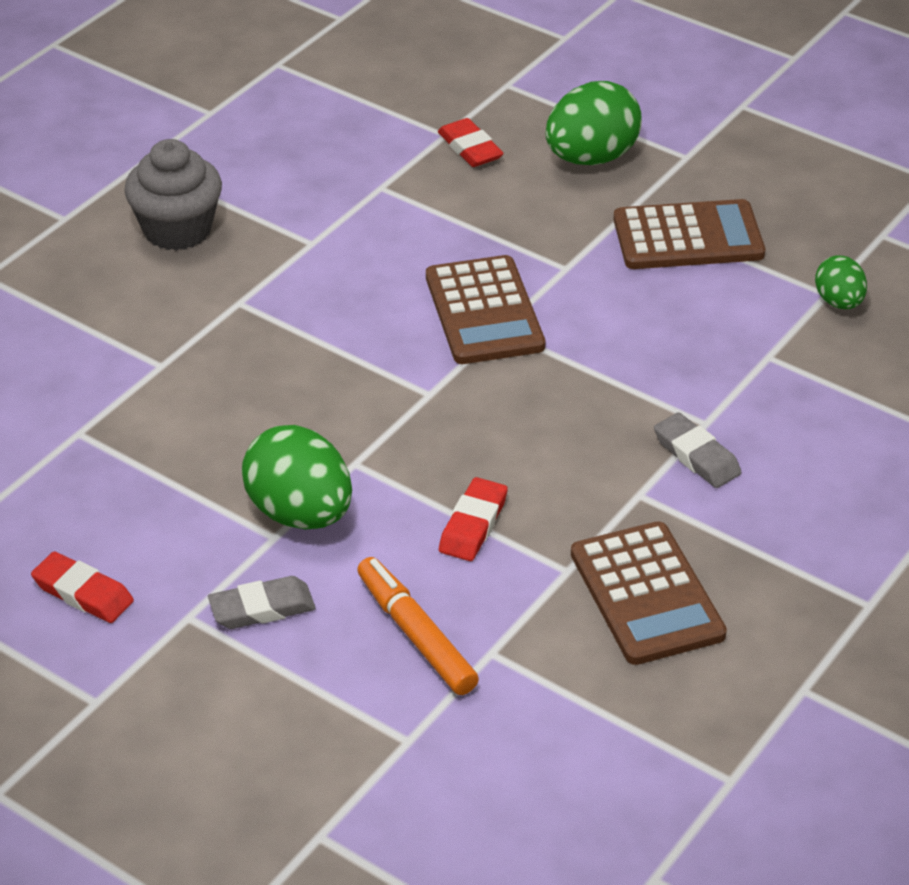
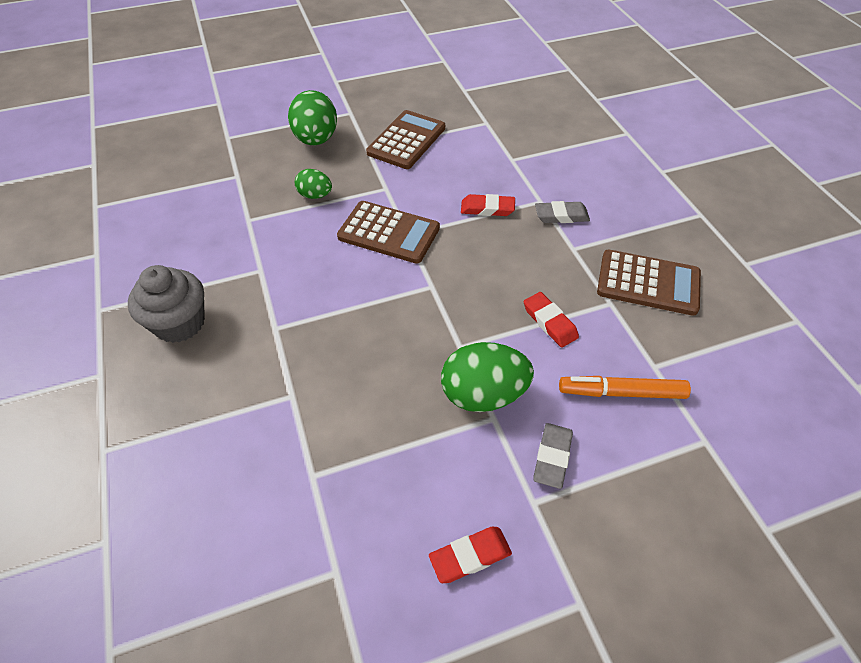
camera: 55 degrees left, 10 degrees up
red eraser [438,118,504,167] -> red eraser moved to [461,194,515,216]
green egg [815,255,867,309] -> green egg moved to [295,169,332,199]

